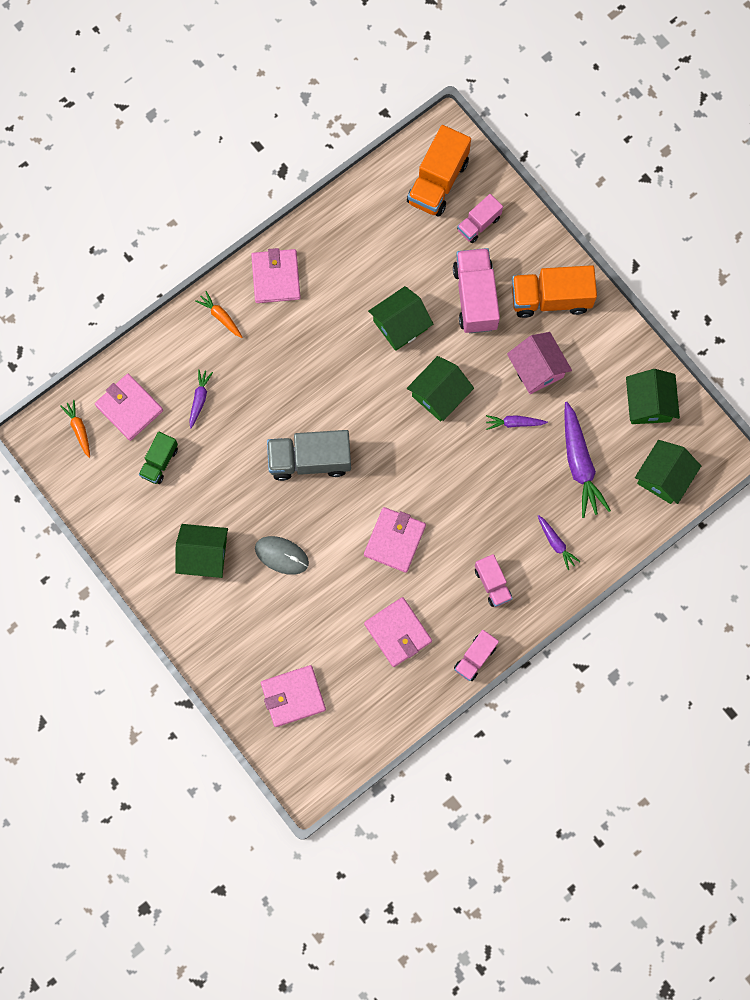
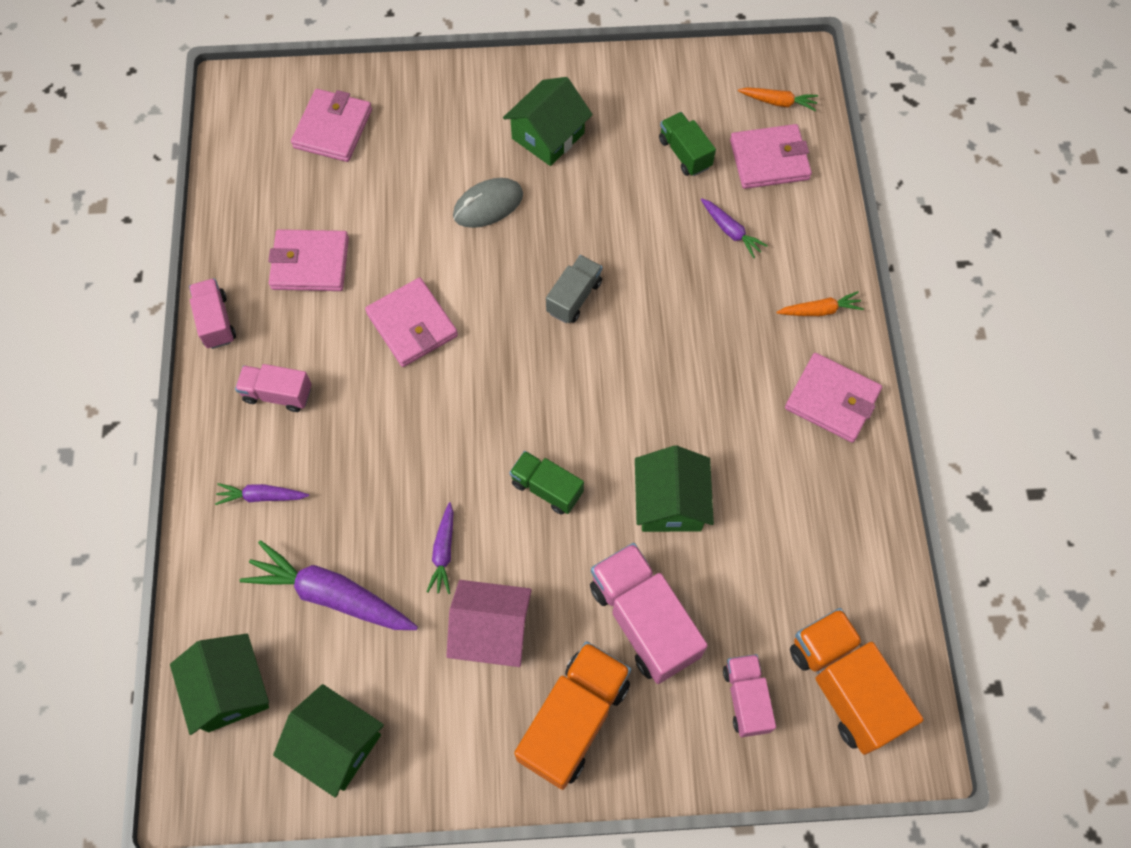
camera: 125 degrees right, 10 degrees down
grey truck [267,430,351,481] -> grey truck [546,255,602,323], size x0.58
green house [407,356,474,422] -> green truck [509,451,584,515]
pink truck [453,248,500,333] -> pink truck turned 150 degrees counterclockwise [590,543,708,684]
purple carrot [486,415,548,430] -> purple carrot turned 150 degrees clockwise [427,502,453,594]

